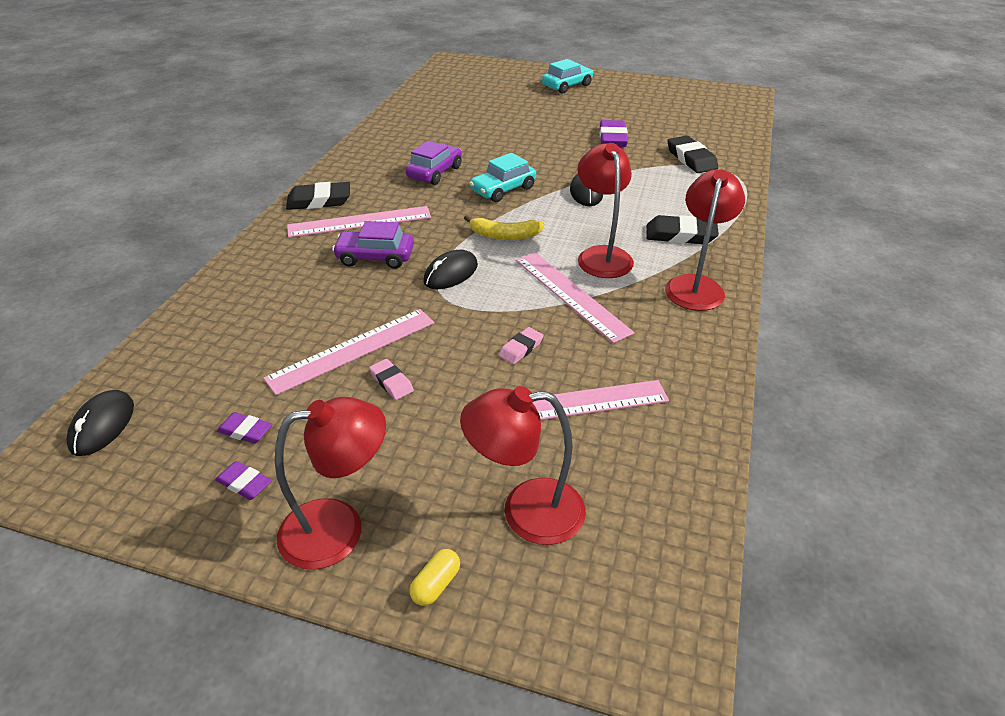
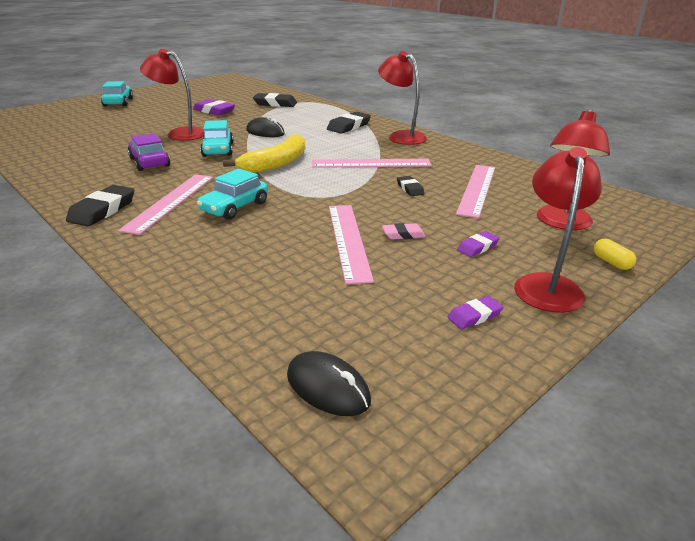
camera: 60 degrees left, 10 degrees down
purple eraser [217,412,272,444] -> purple eraser moved to [457,231,500,257]
purple car [332,221,414,269] -> turquoise car [197,168,268,220]
black mouse [423,250,478,289] -> none
yellow banana [464,215,544,240] -> yellow banana [223,134,305,173], size x1.51
pink eraser [499,327,544,364] -> black eraser [397,176,425,196]
red lamp [577,143,634,278] -> red lamp moved to [140,49,204,141]

